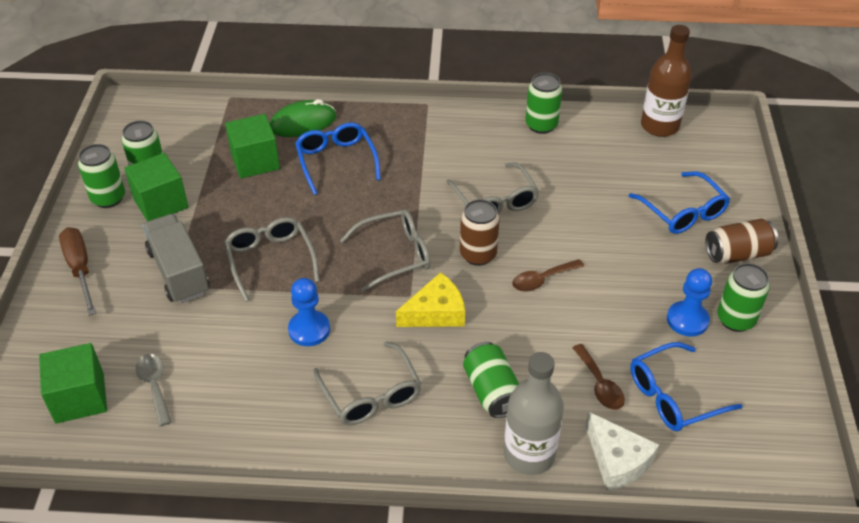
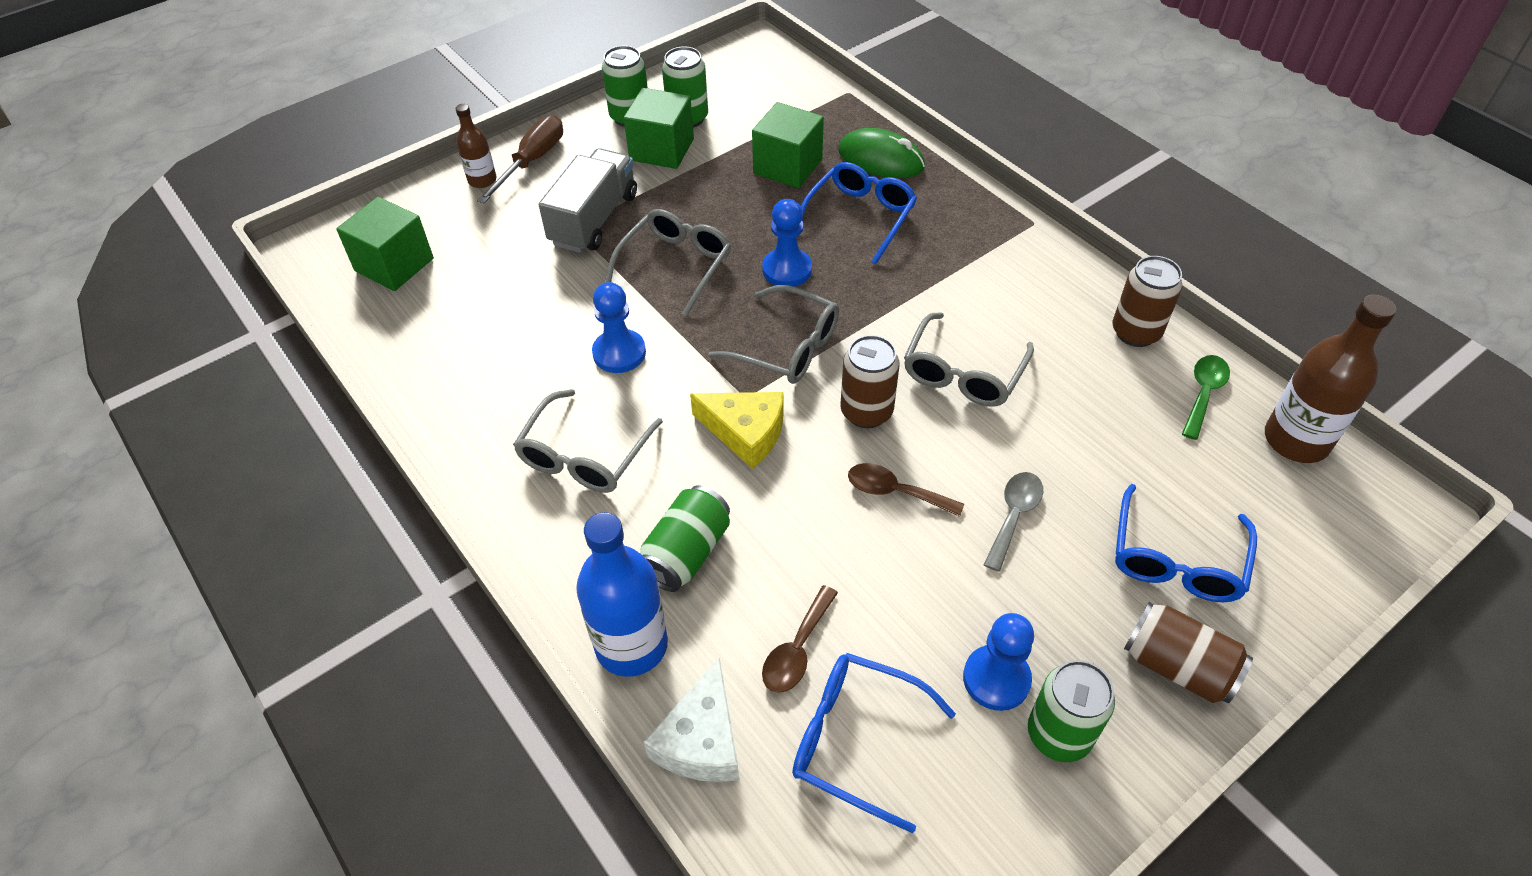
camera: 50 degrees right, 5 degrees up
grey spoon [136,354,171,426] -> grey spoon moved to [984,472,1043,572]
grey bottle [504,352,564,475] -> blue bottle [576,512,668,677]
green can [525,73,562,134] -> brown can [1113,256,1182,347]
none -> brown bottle [456,104,497,188]
none -> blue pawn [762,199,812,287]
none -> green spoon [1182,355,1230,440]

